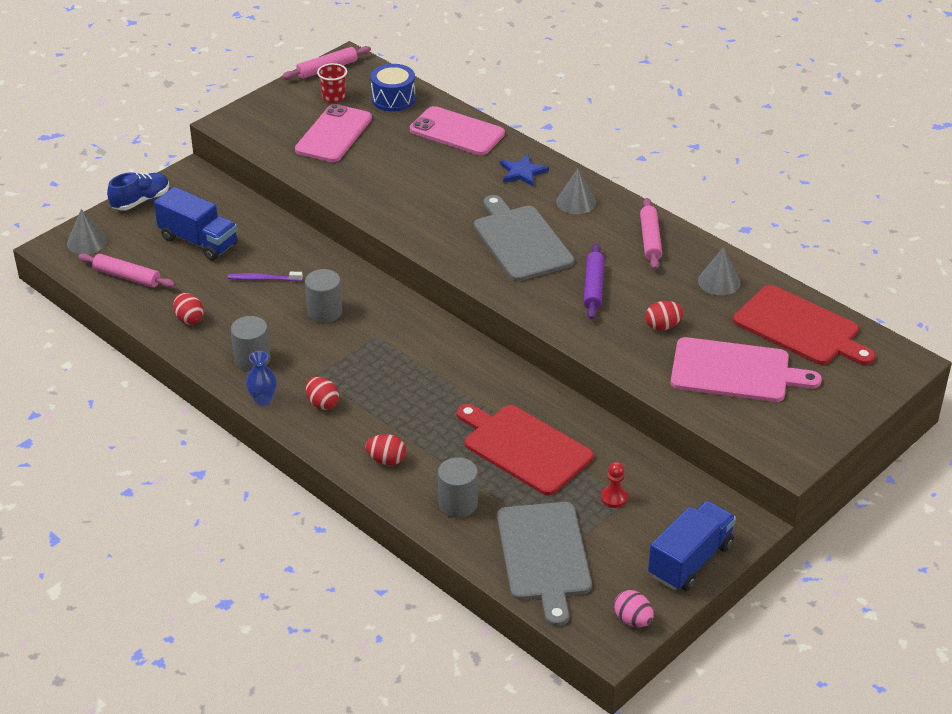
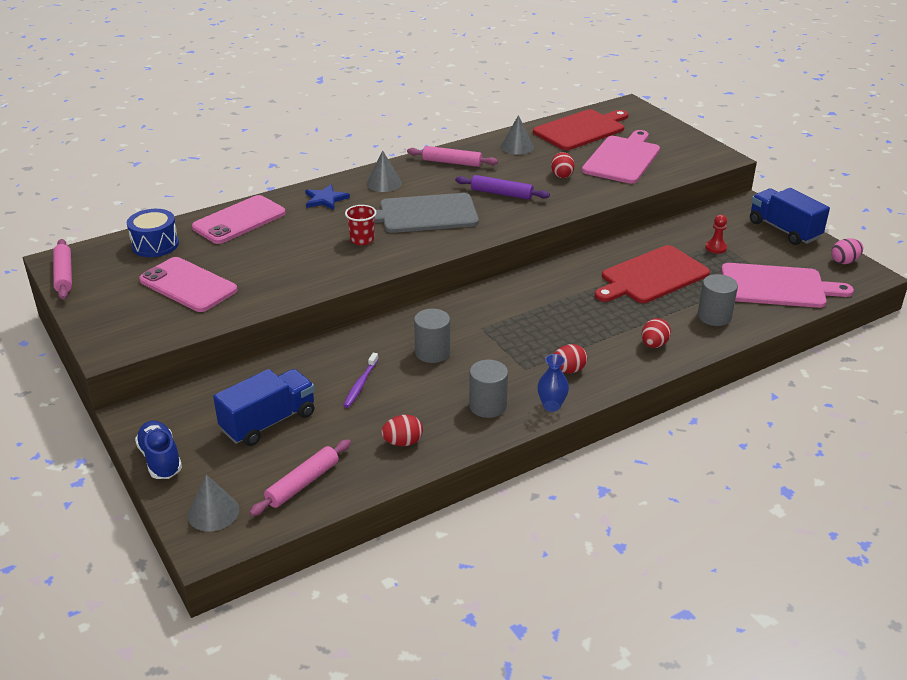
camera: 75 degrees left, 5 degrees down
red cup [317,63,347,103] -> red cup moved to [345,205,377,245]
grey cutting board [497,502,592,626] -> pink cutting board [721,263,854,308]

